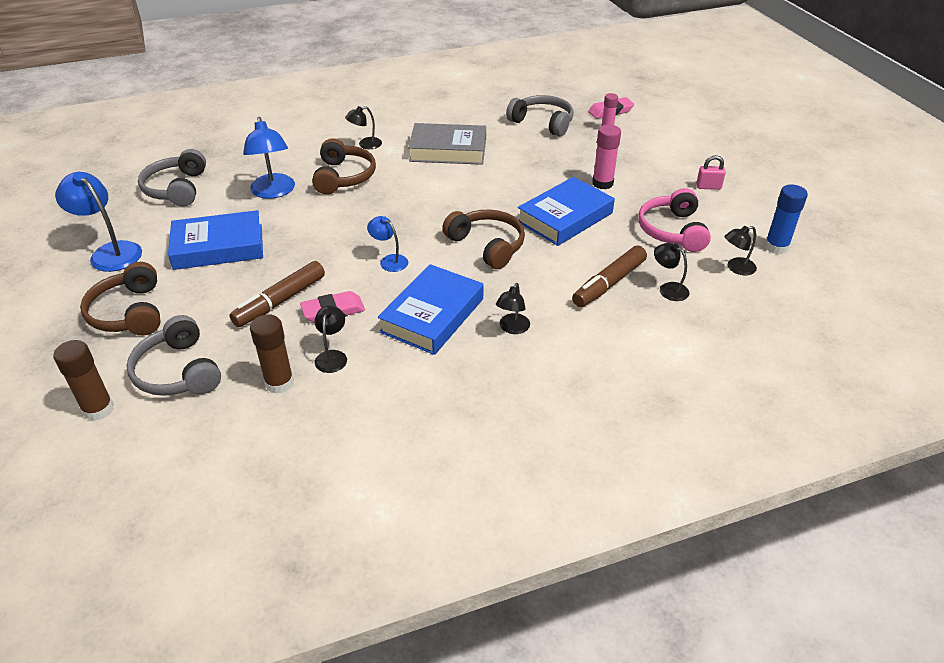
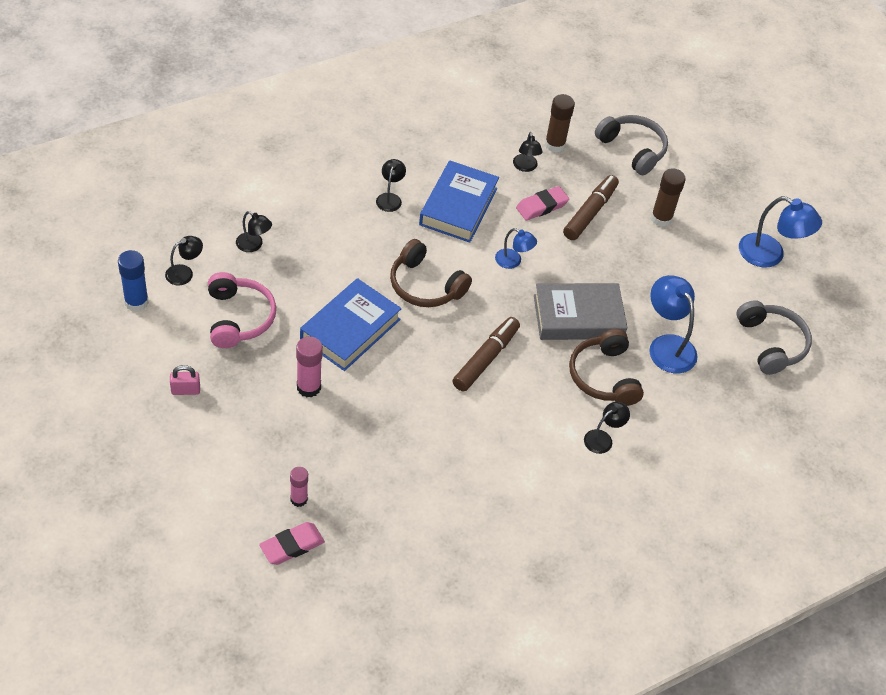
camera: 165 degrees right, 10 degrees up
brown glue stick [53,340,114,421] -> brown glue stick moved to [651,168,686,227]
brown headphones [80,262,161,335] -> none
blue book [168,210,263,270] -> none
grey book [408,123,486,165] -> grey book moved to [534,283,627,340]
grey headphones [506,95,574,136] -> none
brown marker [572,246,647,307] -> brown marker moved to [452,317,520,392]

